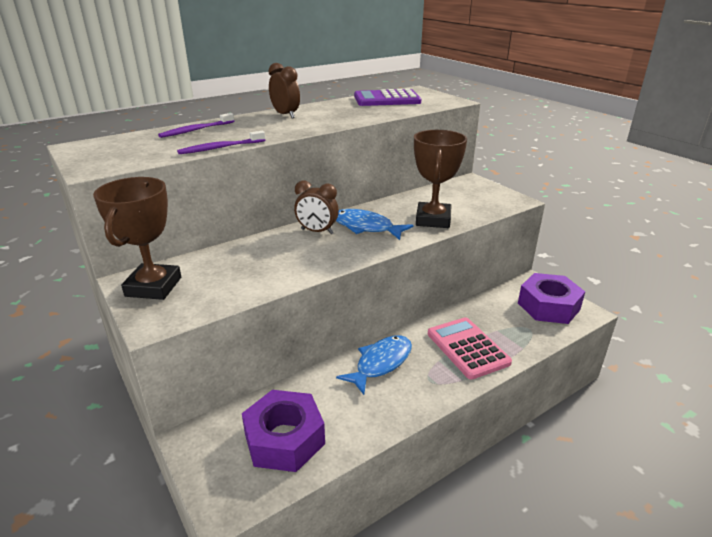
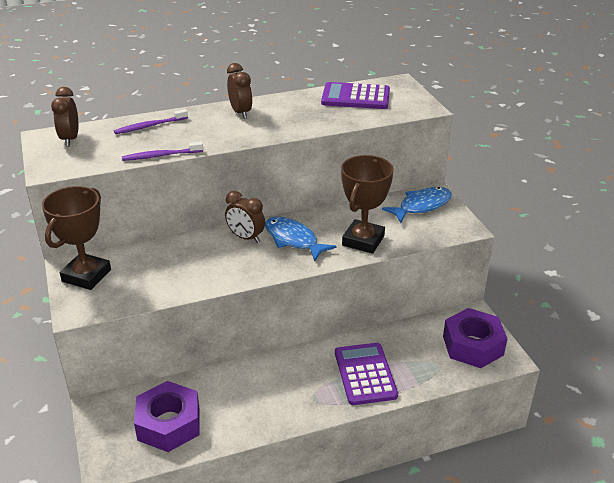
camera: 15 degrees right, 5 degrees up
blue fish [336,335,412,395] -> blue fish moved to [382,187,452,223]
pink calculator [428,317,512,380] -> purple calculator [335,343,398,405]
none -> brown clock [51,87,78,146]

